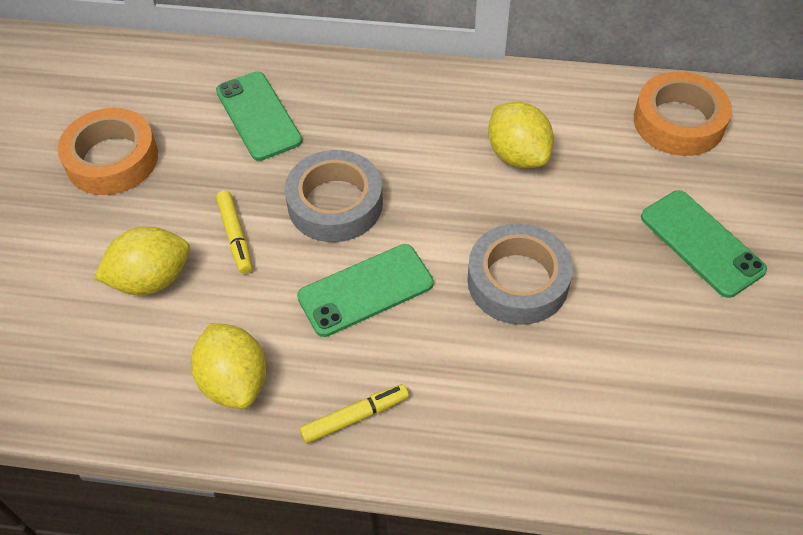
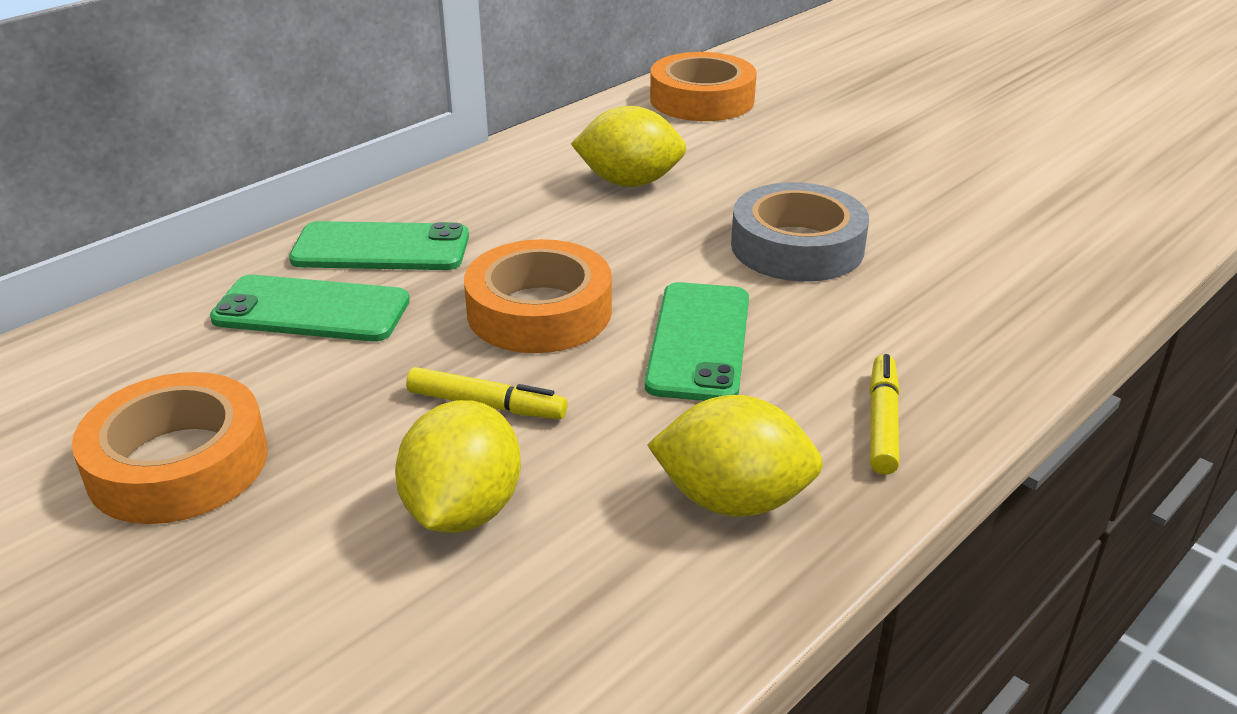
camera: 55 degrees left, 20 degrees down
grey tape [285,150,383,242] -> orange tape [464,239,612,353]
green phone [641,190,767,298] -> green phone moved to [289,221,469,270]

